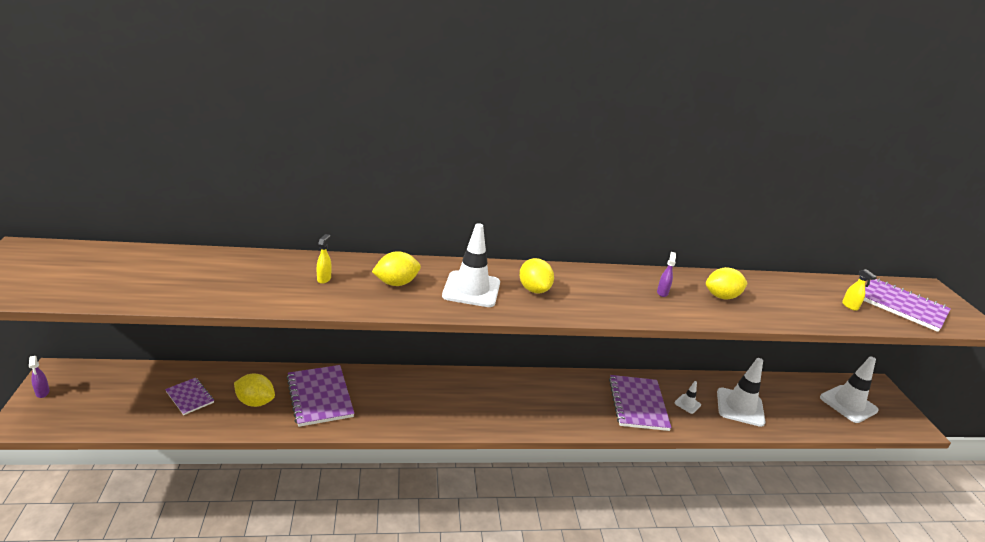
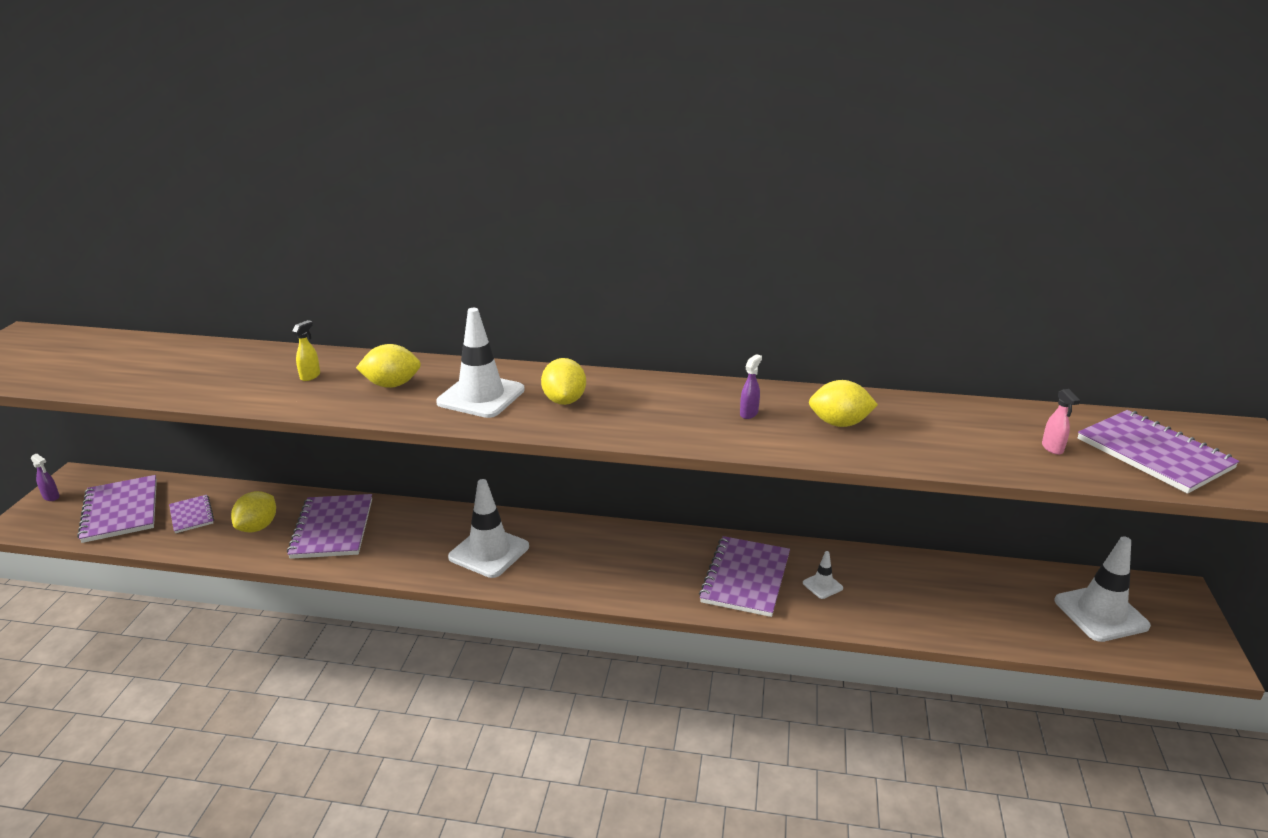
camera: 20 degrees right, 0 degrees up
purple spray bottle [29,356,50,398] -> purple spray bottle turned 45 degrees counterclockwise [31,453,60,501]
yellow lemon [234,374,275,407] -> yellow lemon turned 75 degrees clockwise [231,491,276,532]
white traffic cone [717,358,766,427] -> white traffic cone moved to [448,479,529,578]
yellow spray bottle [842,269,877,311] -> pink spray bottle [1042,389,1080,455]
none -> purple notebook [77,475,157,543]

